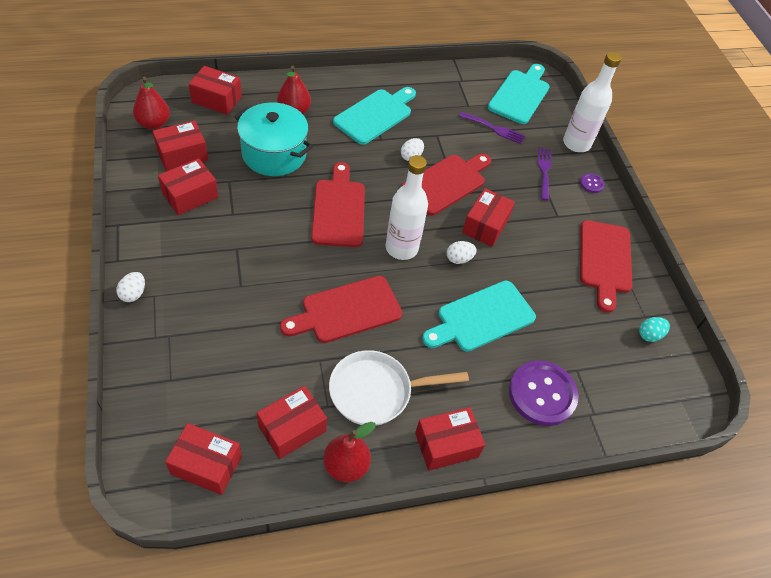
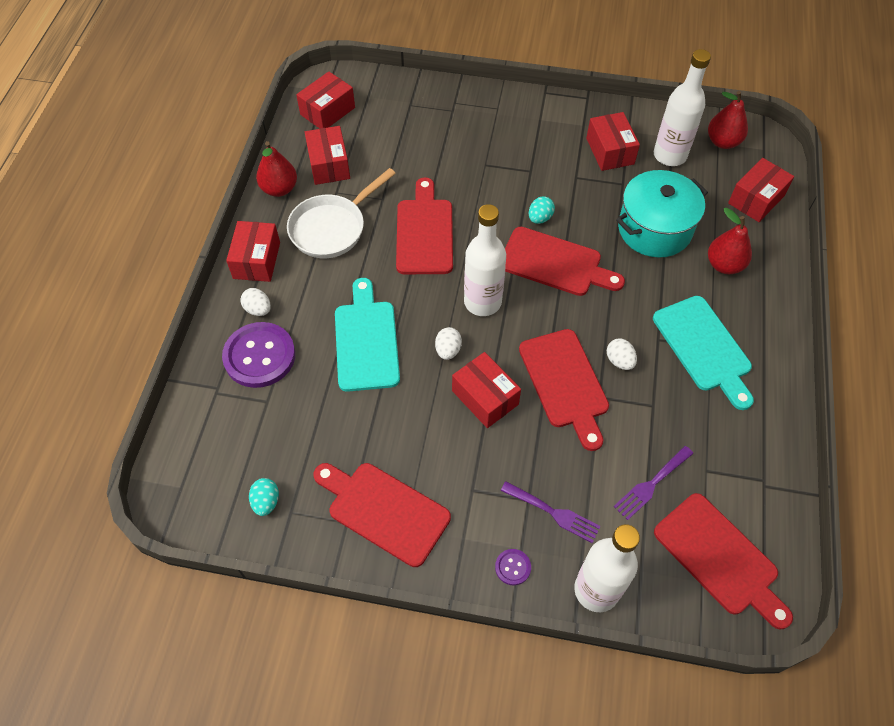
camera: 120 degrees right, 5 degrees up
white egg [116,272,145,302] -> white egg moved to [240,288,271,316]
red box [153,120,208,171] -> white bottle [654,49,711,166]
white pan [329,350,469,426] -> white pan turned 150 degrees counterclockwise [287,168,396,258]
turquoise cutting board [488,64,550,124] -> red cutting board [654,493,793,630]
none -> turquoise egg [529,196,555,224]

